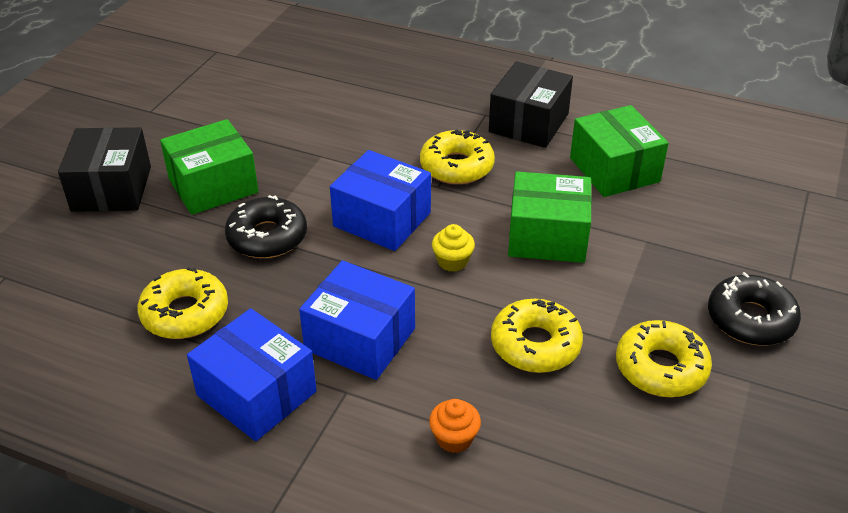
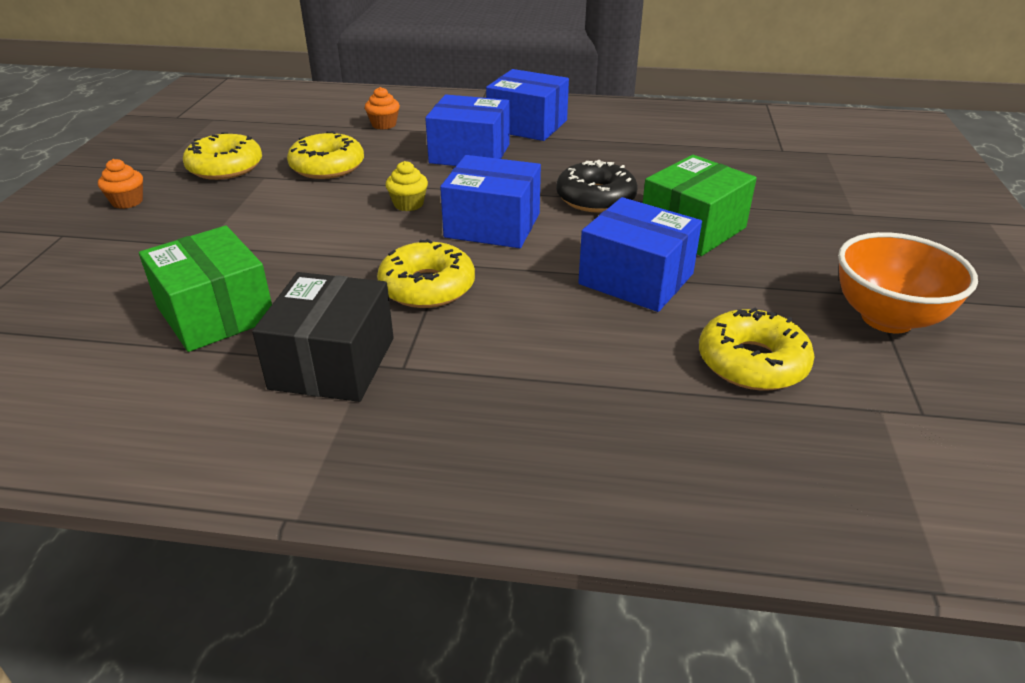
camera: 165 degrees right, 5 degrees down
black box [58,127,151,212] -> none
yellow donut [137,267,228,339] -> yellow donut moved to [699,308,815,391]
green box [508,171,592,263] -> none
black donut [708,272,801,346] -> orange cupcake [98,159,143,209]
none -> blue box [578,197,702,312]
none -> orange bowl [838,232,978,333]

